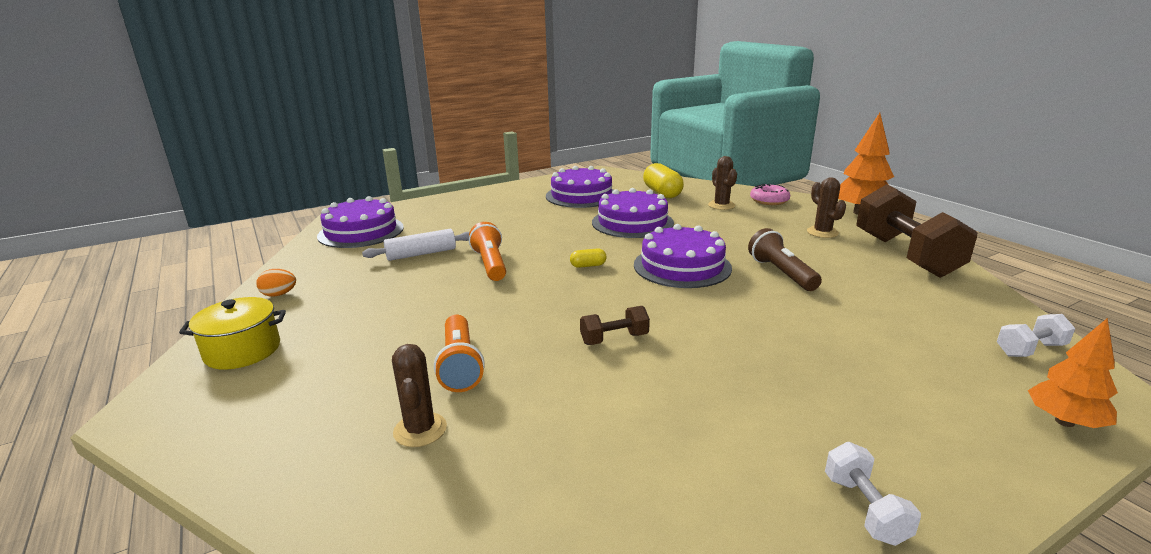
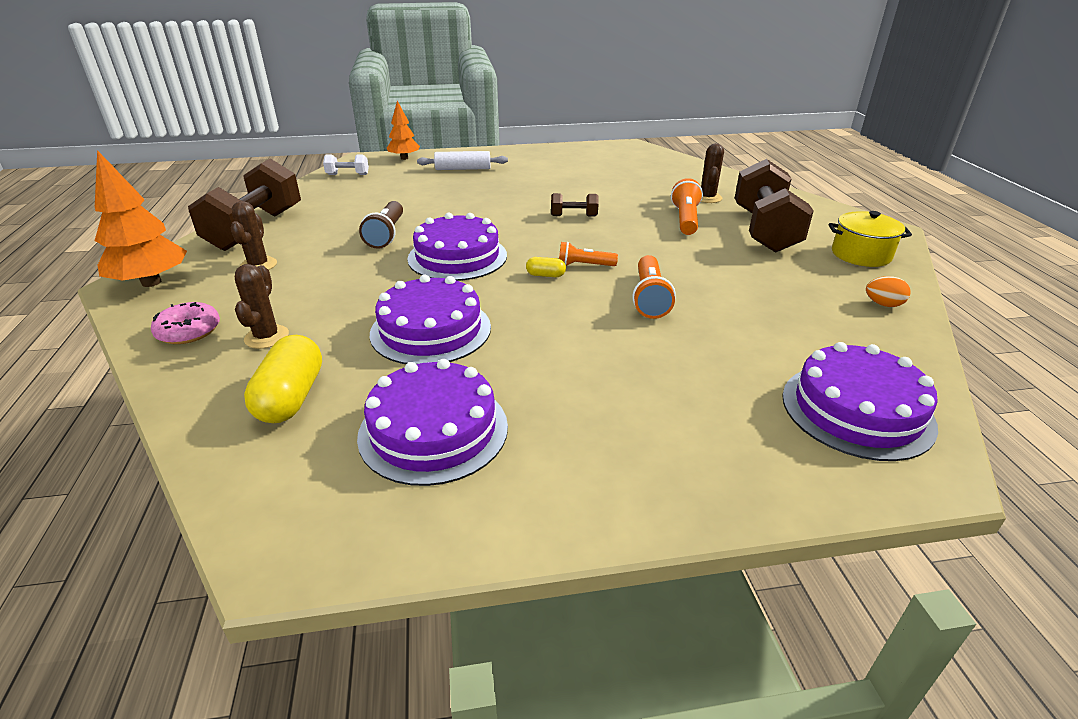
camera: 160 degrees left, 10 degrees up
white rolling pin [362,229,470,261] -> white rolling pin moved to [417,151,508,170]
white dumbbell [825,442,921,546] -> none
none -> orange flashlight [559,242,618,266]
none -> brown dumbbell [735,159,814,253]

